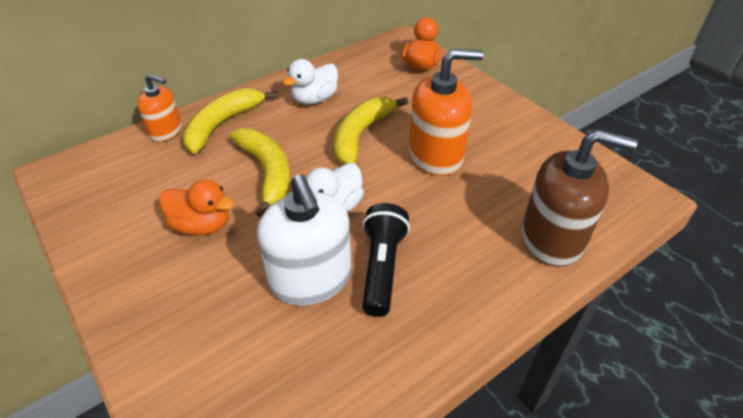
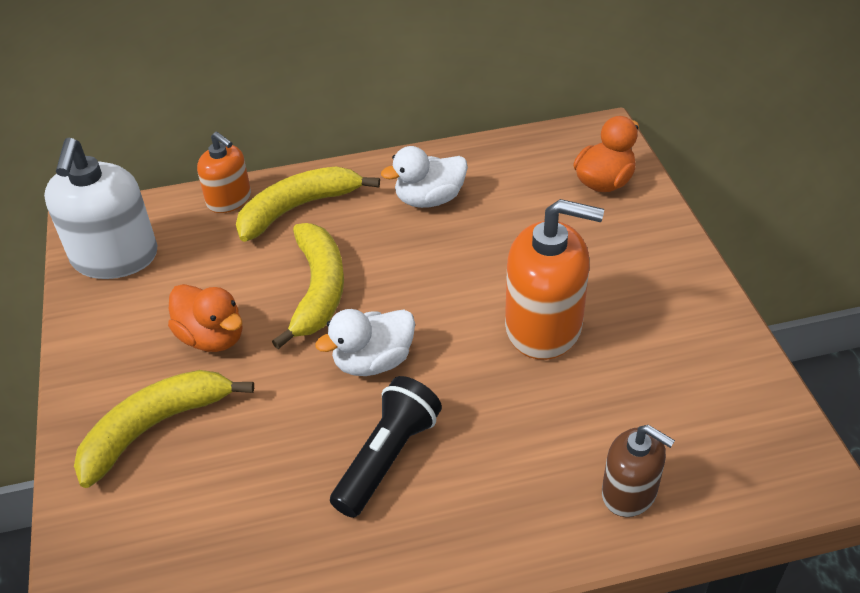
camera: 25 degrees right, 0 degrees up
white soap dispenser [257,174,351,305] -> white soap dispenser moved to [44,138,157,279]
yellow banana [334,97,409,165] -> yellow banana moved to [74,370,254,488]
brown soap dispenser [522,130,638,267] -> brown soap dispenser [602,425,675,517], size x0.59

